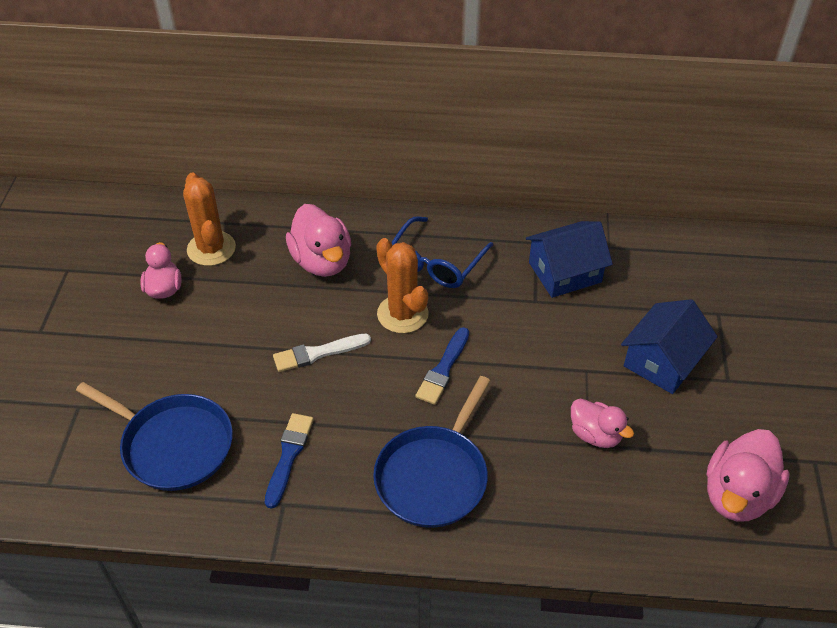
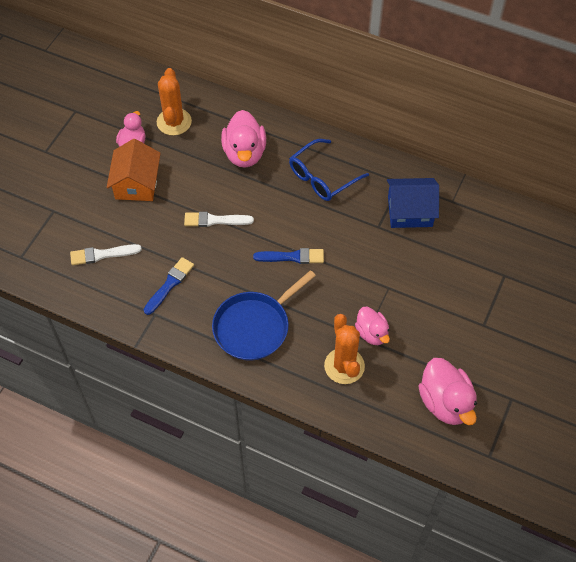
camera: 20 degrees right, 10 degrees up
blue pan [76,382,233,491] -> white brush [70,244,142,265]
orange cactus [376,238,429,333] -> orange cactus moved to [324,314,365,384]
blue brush [415,327,469,405] -> blue brush turned 135 degrees counterclockwise [253,248,324,264]
blue house [621,299,718,394] -> none
pink duck [707,429,790,522] -> pink duck turned 75 degrees counterclockwise [419,358,477,425]
none -> orange house [107,139,161,201]

